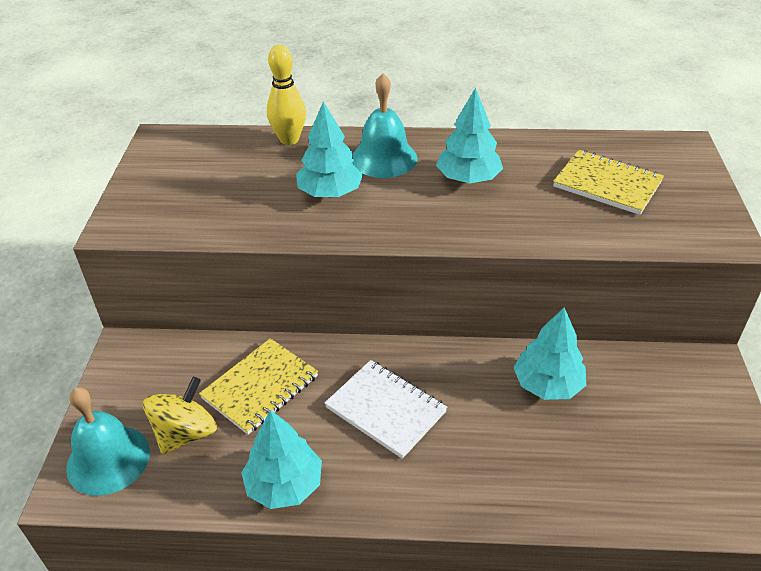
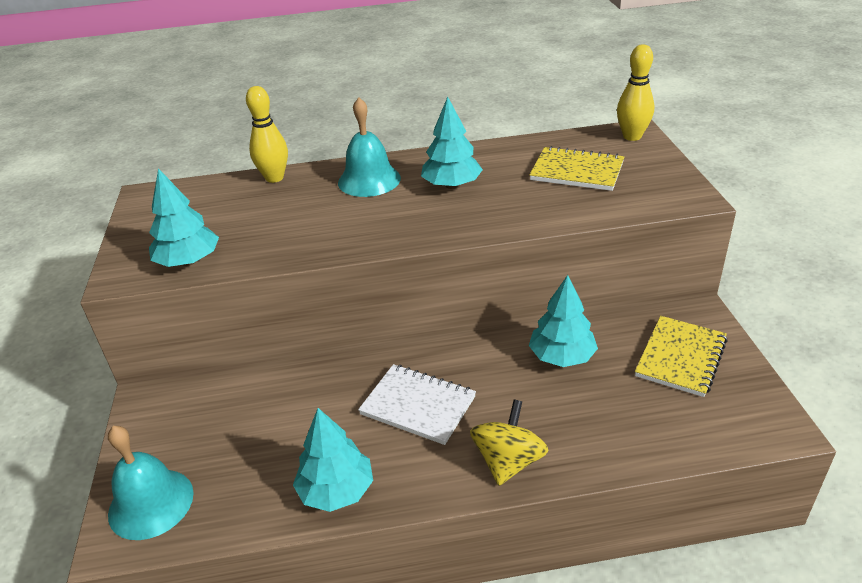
camera: 10 degrees left, 5 degrees down
yellow spinning top [143,377,217,455] -> yellow spinning top moved to [470,399,549,486]
yellow notebook [199,338,318,435] -> yellow notebook moved to [635,316,728,397]
turquoise tree [296,101,363,197] -> turquoise tree moved to [149,168,219,267]
none -> yellow bowling pin [617,44,654,141]

